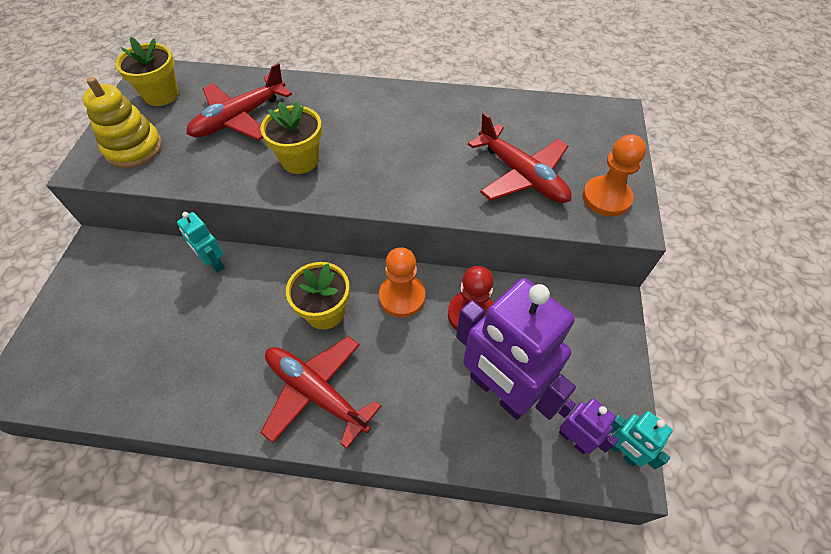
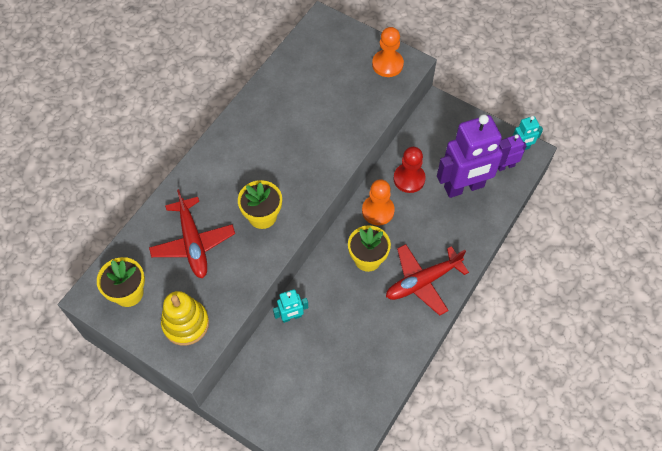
camera: 65 degrees left, 5 degrees up
red plane [468,113,572,203] -> none

